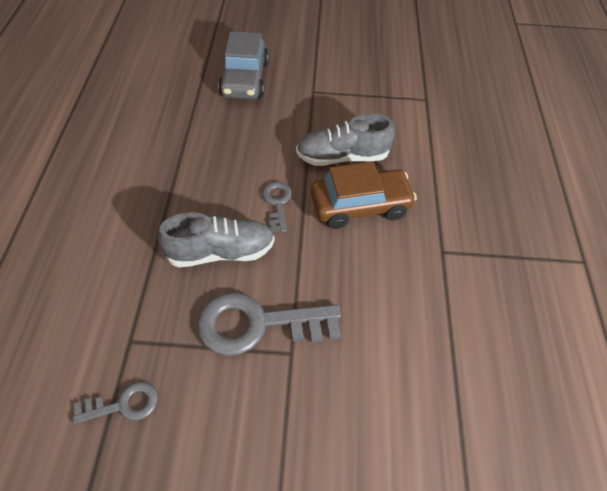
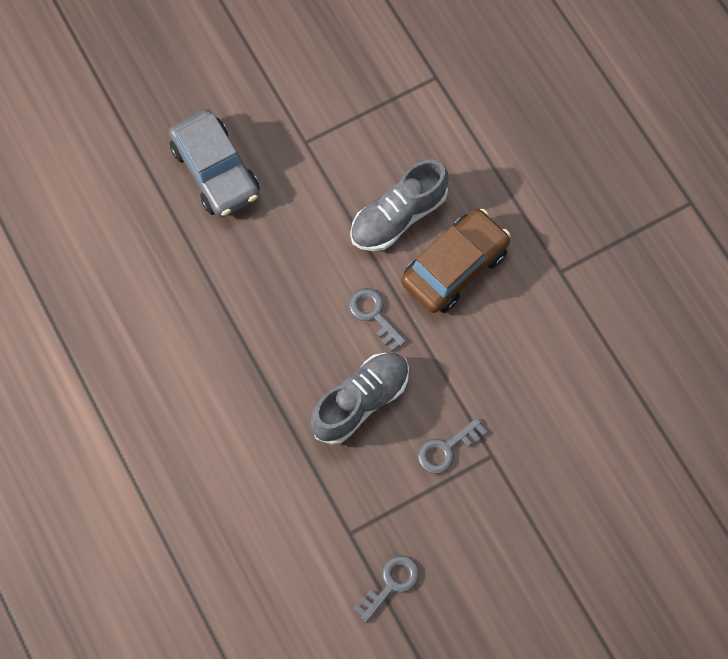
camera: 30 degrees left, 15 degrees up
grey key [197,292,341,356] -> grey key [418,418,487,474], size x0.52

